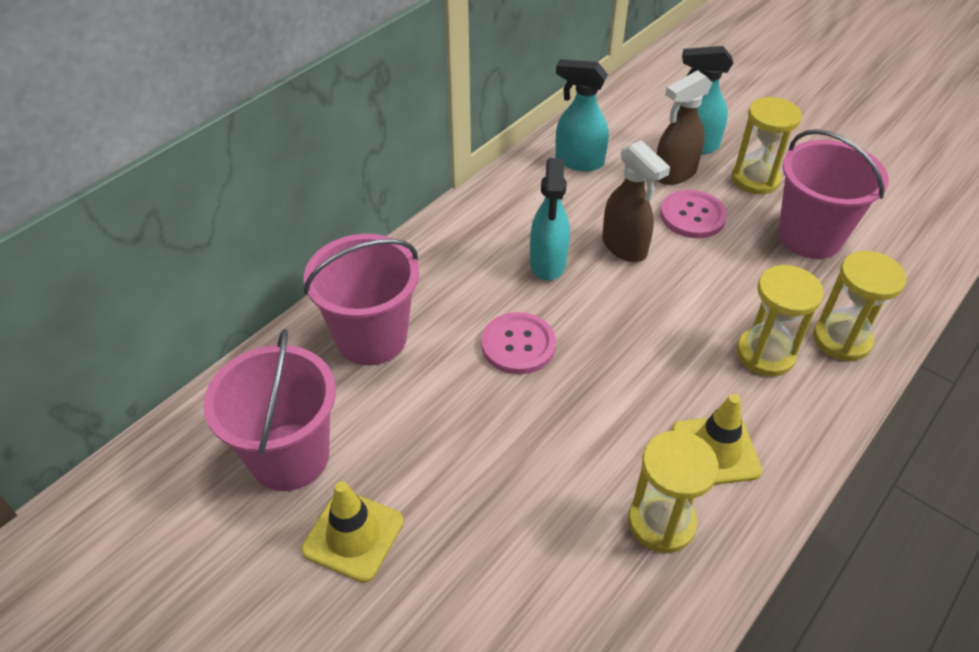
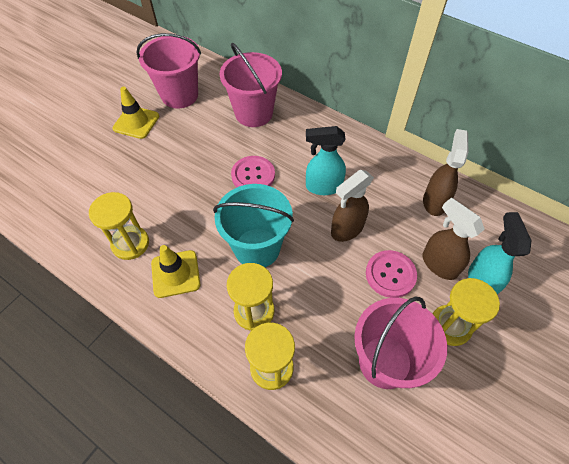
camera: 85 degrees right, 10 degrees up
turquoise spray bottle [555,59,609,171] -> brown spray bottle [423,129,468,216]
none -> turquoise bucket [213,184,294,267]

